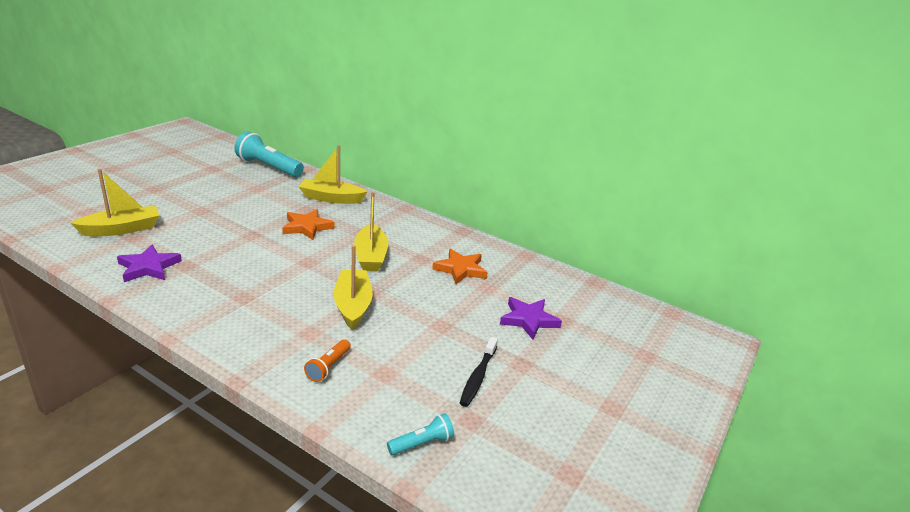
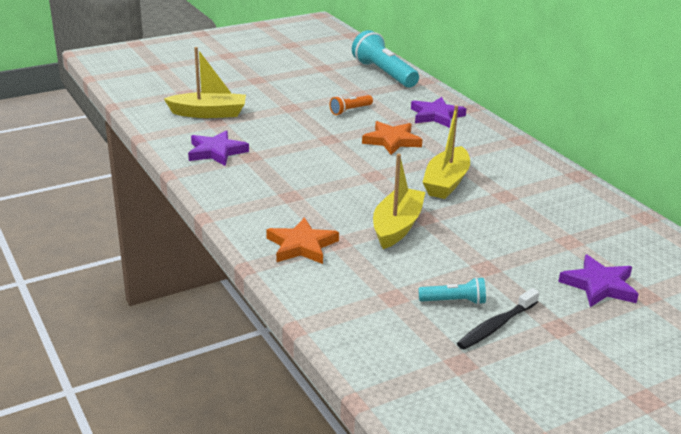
camera: 30 degrees right, 0 degrees up
yellow boat [299,145,368,204] -> purple star [411,97,466,128]
orange flashlight [304,339,351,382] -> orange flashlight moved to [330,95,373,115]
turquoise flashlight [387,413,454,455] -> turquoise flashlight moved to [418,277,486,305]
orange star [432,249,488,284] -> orange star moved to [266,217,339,264]

